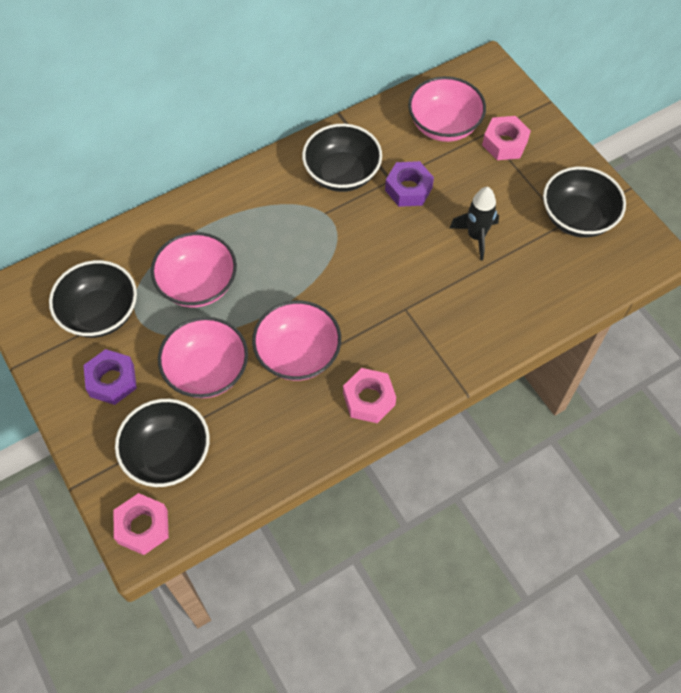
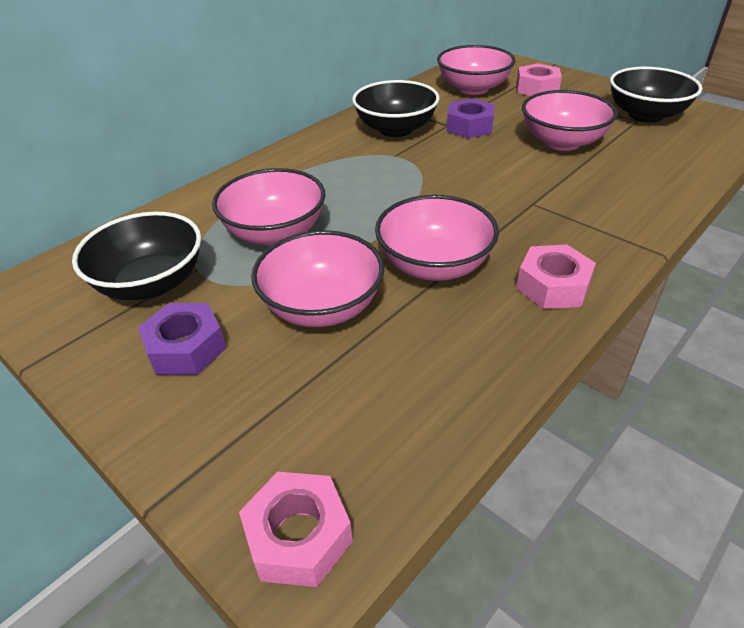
camera: 15 degrees left, 20 degrees down
black bowl [115,399,210,487] -> none
black rocket [449,187,499,261] -> pink bowl [522,90,618,151]

